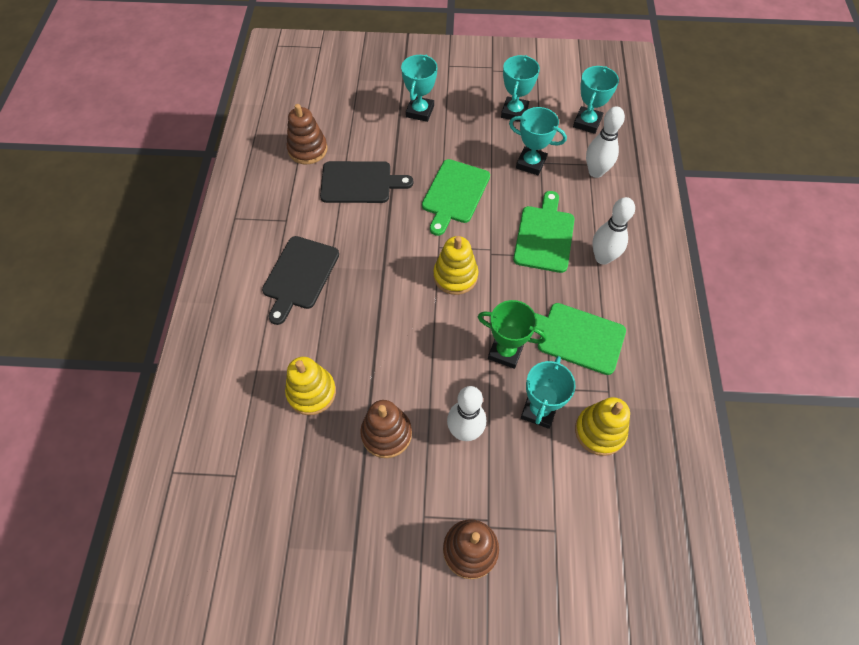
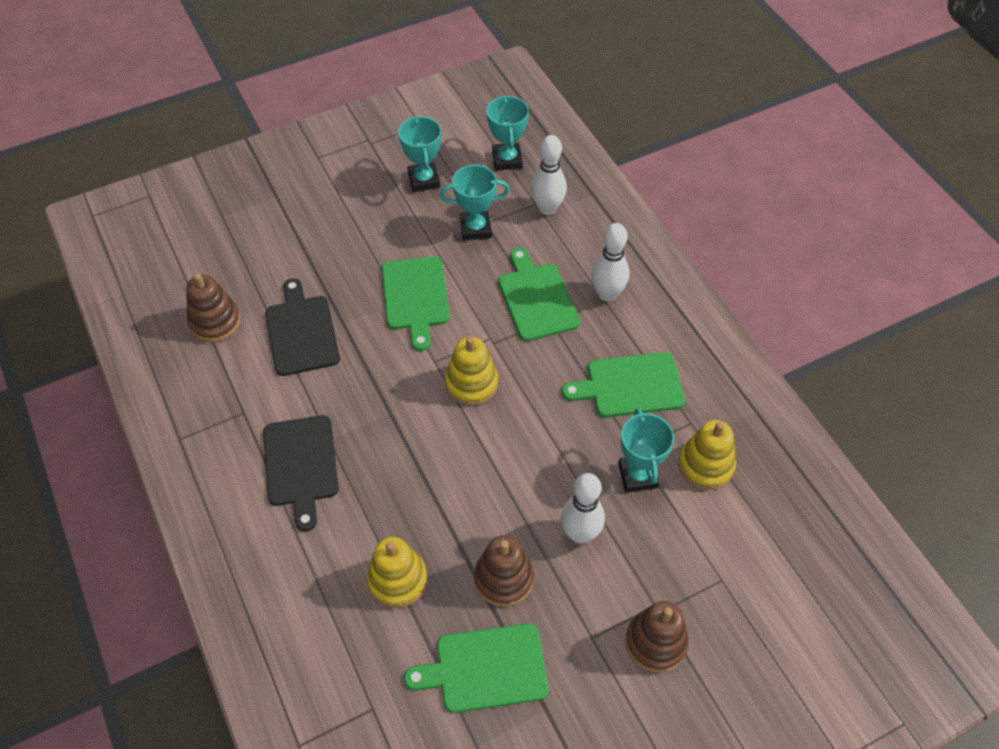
camera: 30 degrees left, 5 degrees down
black cutting board [320,161,413,203] -> black cutting board turned 75 degrees counterclockwise [265,278,340,376]
turquoise trophy [401,55,437,122] -> none
green trophy [478,300,547,369] -> none
none -> green cutting board [404,623,548,713]

